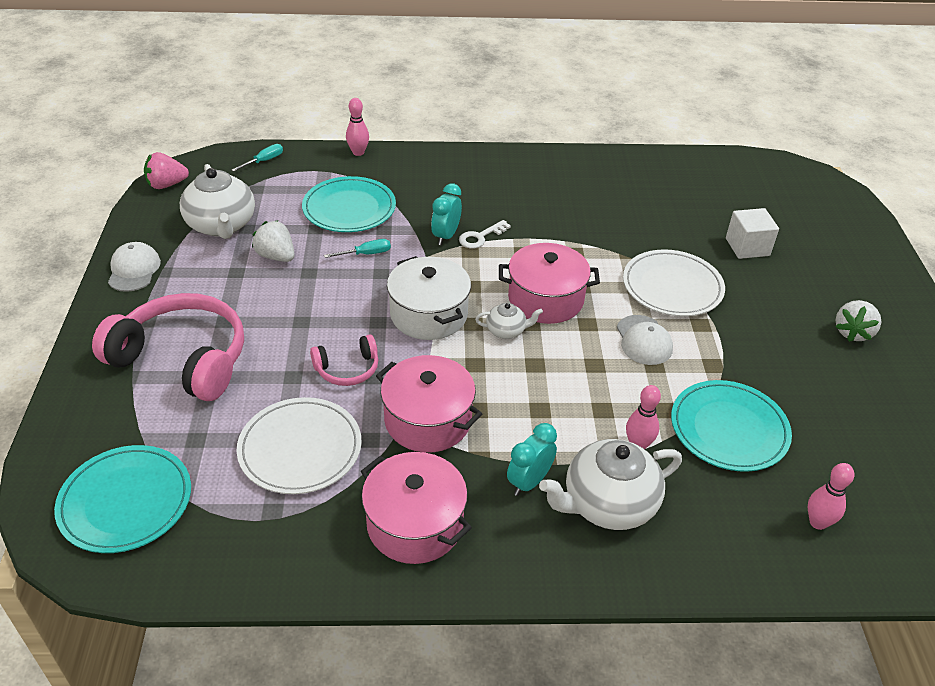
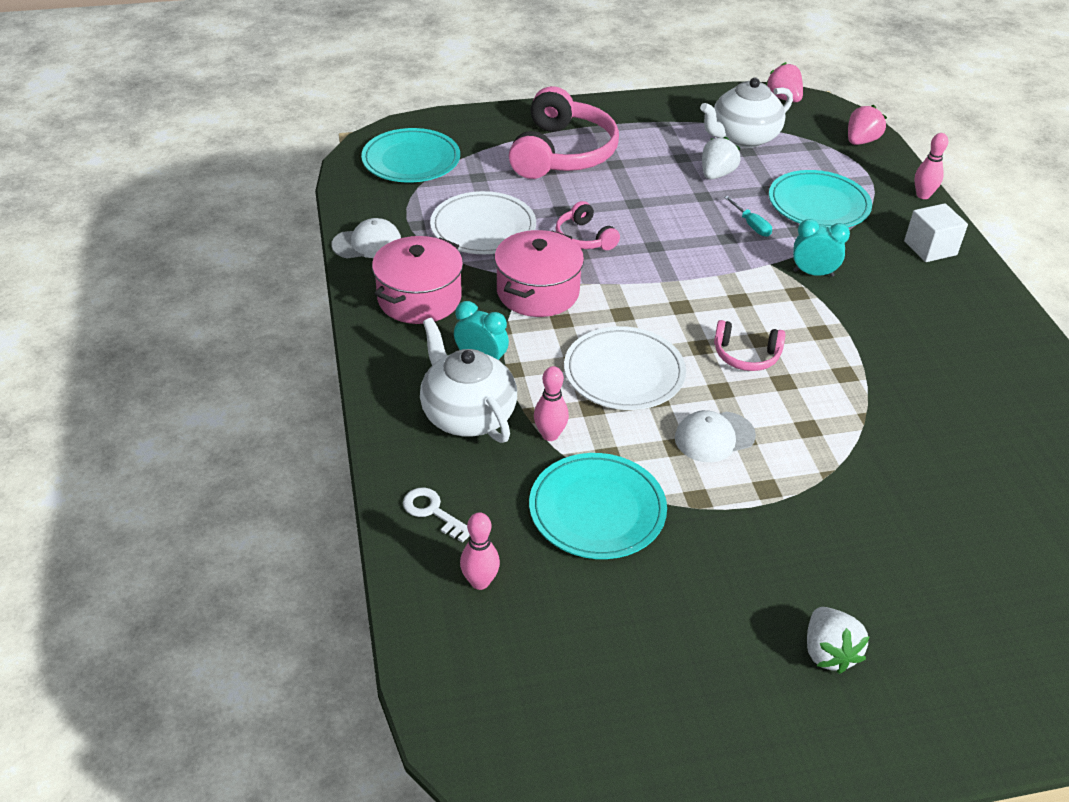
camera: 80 degrees right, 0 degrees up
white cap [108,242,161,292] -> white cap moved to [331,218,401,258]
turquoise screwdriver [232,144,283,172] -> pink strawberry [848,105,887,145]
white pot [387,256,471,340] -> none
white key [459,220,511,249] -> white key moved to [403,488,470,543]
white teapot [475,303,543,339] -> none
pink pot [499,243,600,324] -> pink headphones [714,320,785,371]
white plate [623,249,725,316] -> white plate moved to [564,326,686,410]
white cube [726,208,779,259] -> white cube moved to [904,203,968,262]
white strawberry [835,300,881,342] -> white strawberry turned 120 degrees counterclockwise [807,607,870,674]

